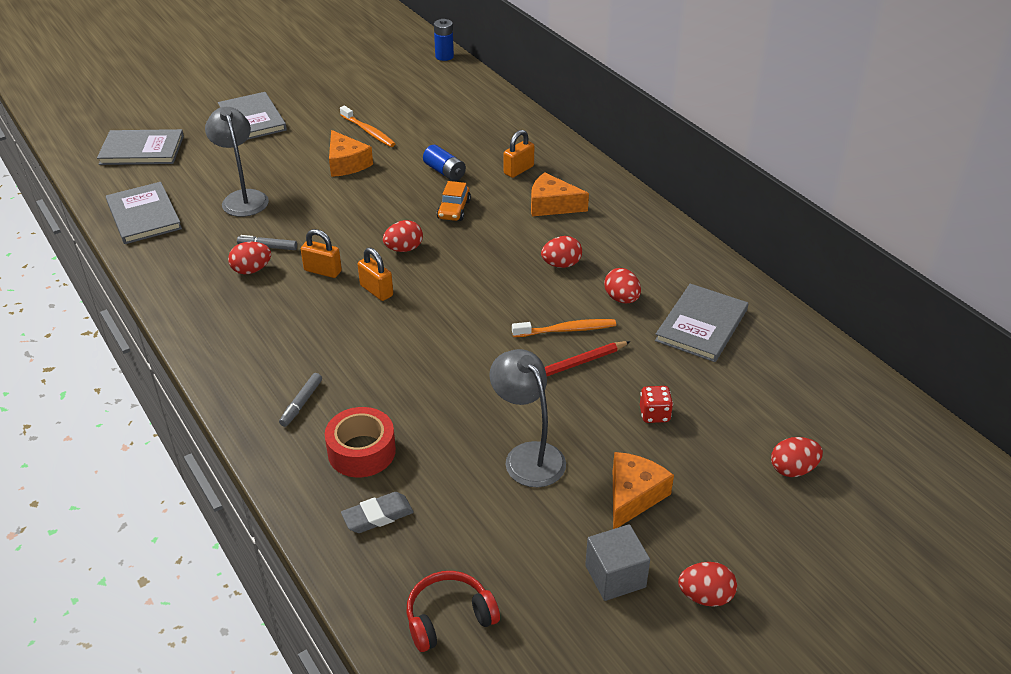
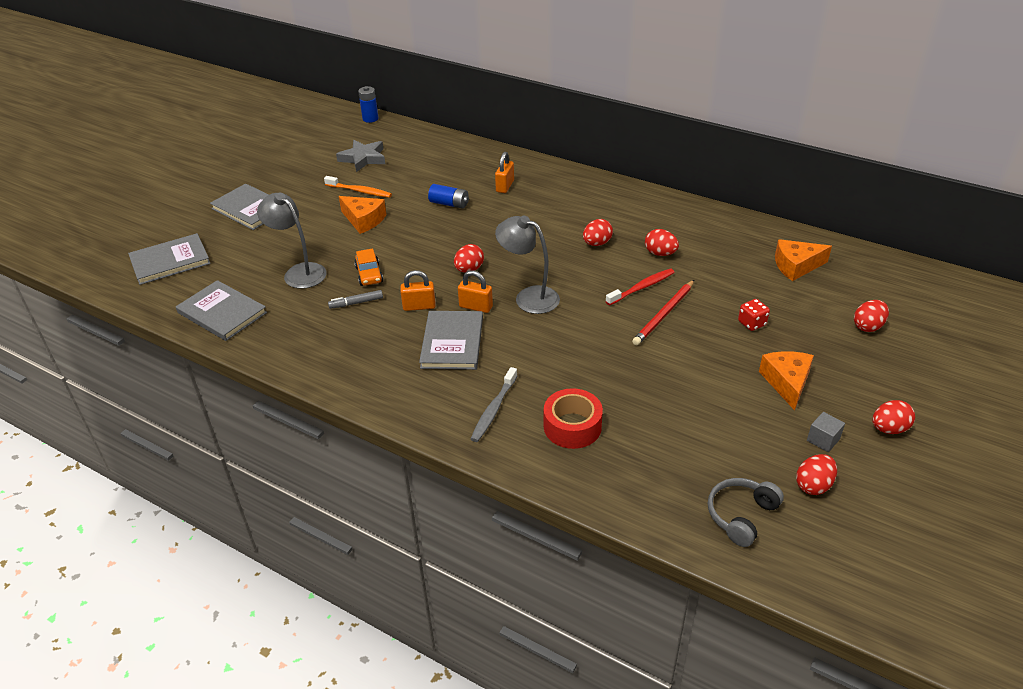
camera: 25 degrees left, 0 degrees up
red egg [228,242,271,274] -> red egg moved to [796,454,837,495]
grey marker [279,373,322,427] -> grey toothbrush [471,367,517,442]
grey eraser [341,492,414,533] -> none
red headphones [407,571,500,652] -> grey headphones [708,478,784,547]
orange car [437,181,471,221] -> orange car moved to [354,248,383,286]
grey lamp [489,349,566,487] -> grey lamp moved to [495,216,560,314]
orange toothbrush [512,319,616,337] -> red toothbrush [606,269,675,305]
orange cheese [531,172,589,216] -> orange cheese moved to [775,239,832,281]
grey cube [585,524,650,601] -> grey cube [807,412,845,452], size x0.66
grey book [655,284,748,362] -> grey book moved to [419,311,483,370]
none -> grey star [336,140,385,172]

